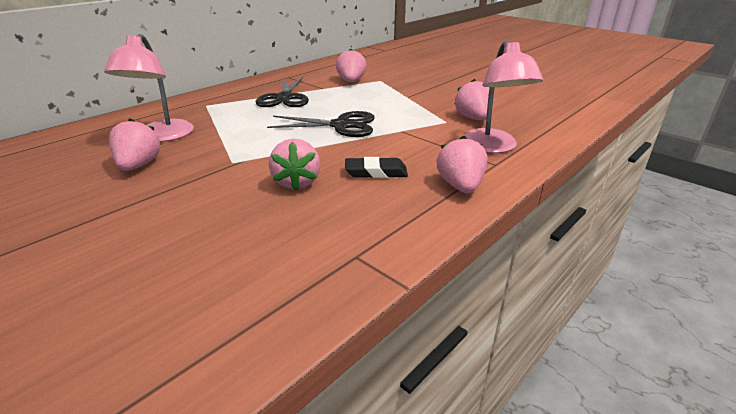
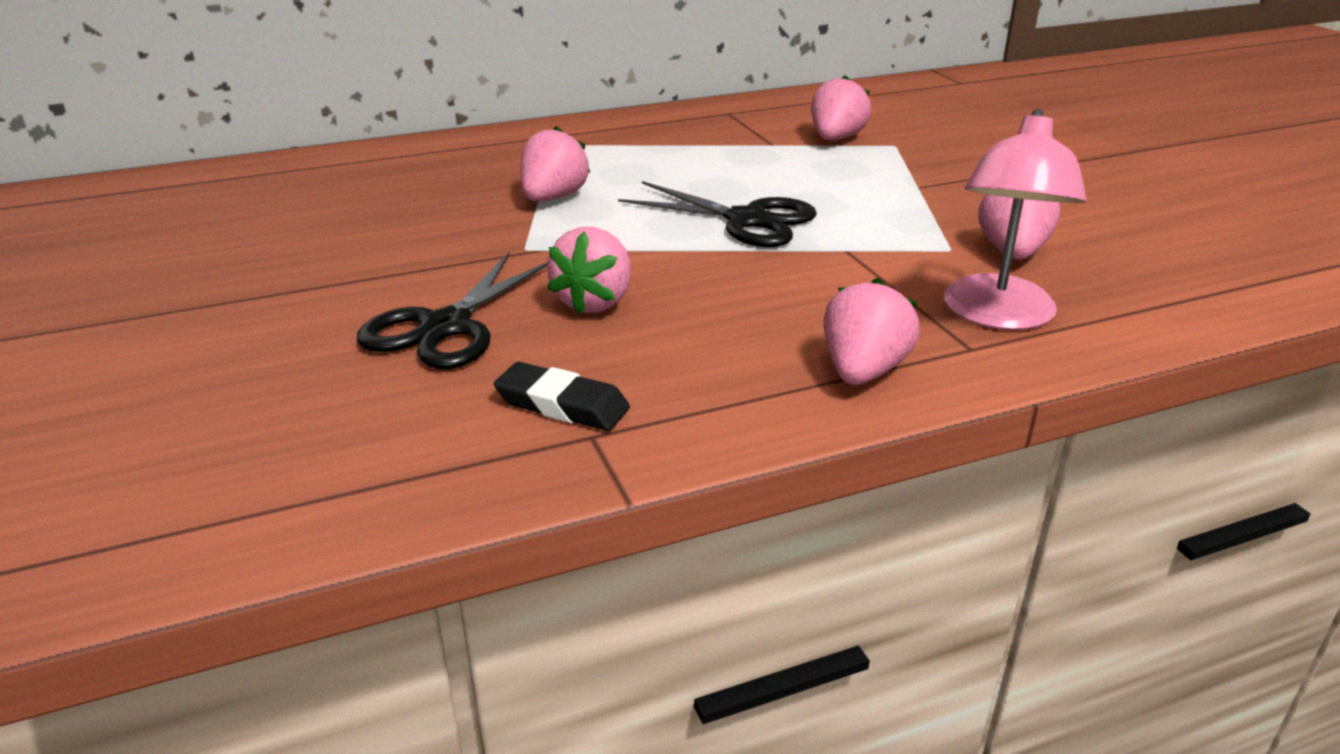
camera: 25 degrees right, 0 degrees up
pink lamp [104,34,194,142] -> none
pink strawberry [109,118,161,171] -> pink strawberry moved to [521,126,591,201]
black scissors [255,77,309,107] -> black scissors moved to [357,252,548,369]
black eraser [345,157,408,178] -> black eraser moved to [494,362,630,431]

